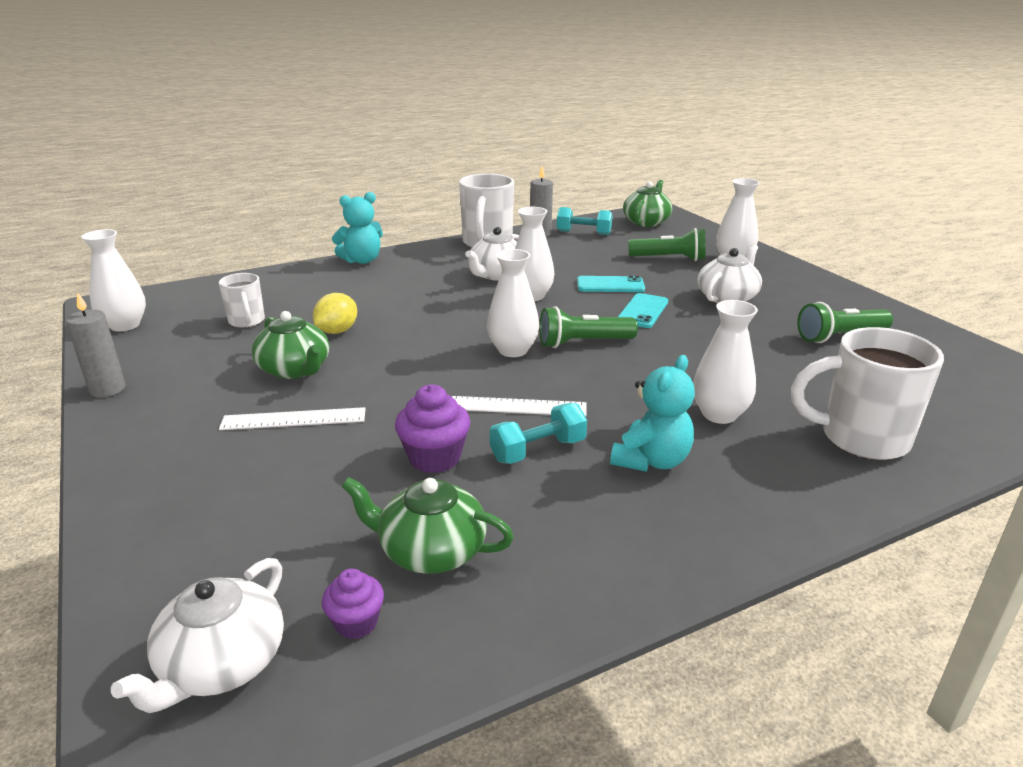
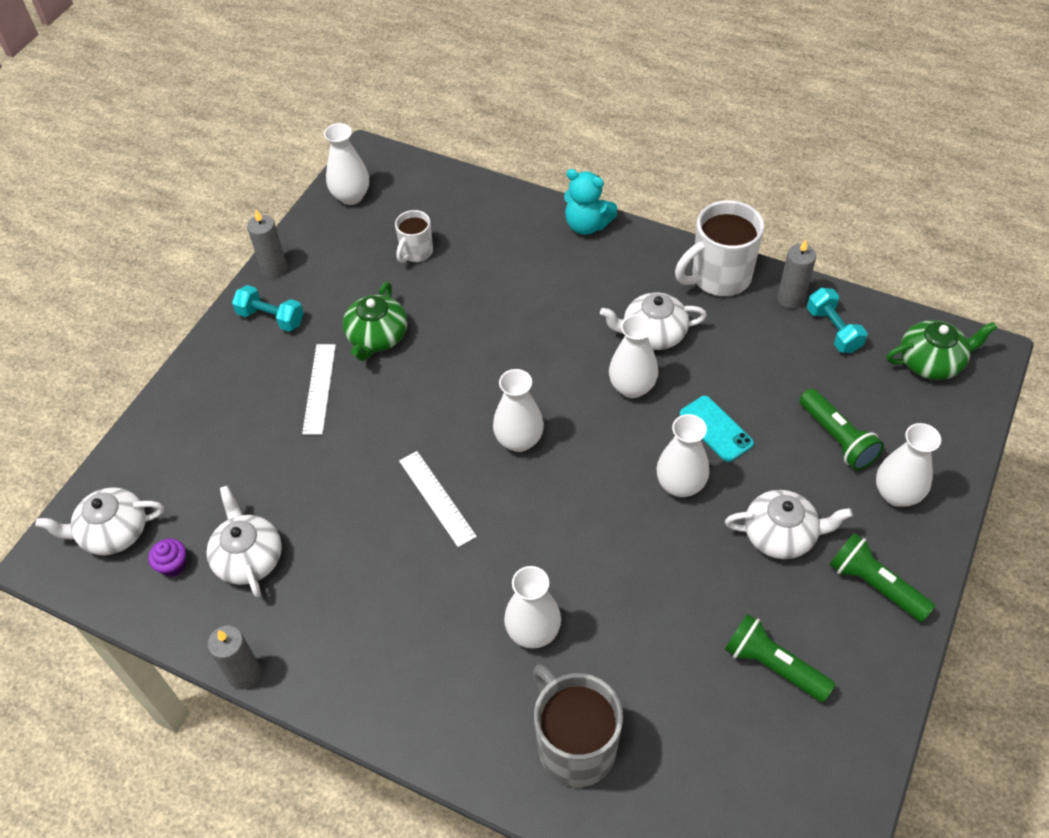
camera: 55 degrees right, 25 degrees up
white ruler [219,407,366,430] -> white ruler turned 45 degrees clockwise [302,344,336,435]
yellow lemon [313,293,357,334] -> none
green teapot [342,477,514,574] -> white teapot [206,485,282,597]
purple cupcake [395,385,470,473] -> none
turquoise dumbbell [490,403,587,464] -> turquoise dumbbell moved to [232,285,304,331]
green flashlight [539,306,638,348] -> green flashlight moved to [830,533,935,622]
turquoise teddy bear [610,355,695,472] -> none
turquoise phone [618,293,668,328] -> white vase [657,414,709,497]
white mug [791,327,944,460] -> grey mug [533,664,623,787]
none -> grey candle [208,626,261,689]

